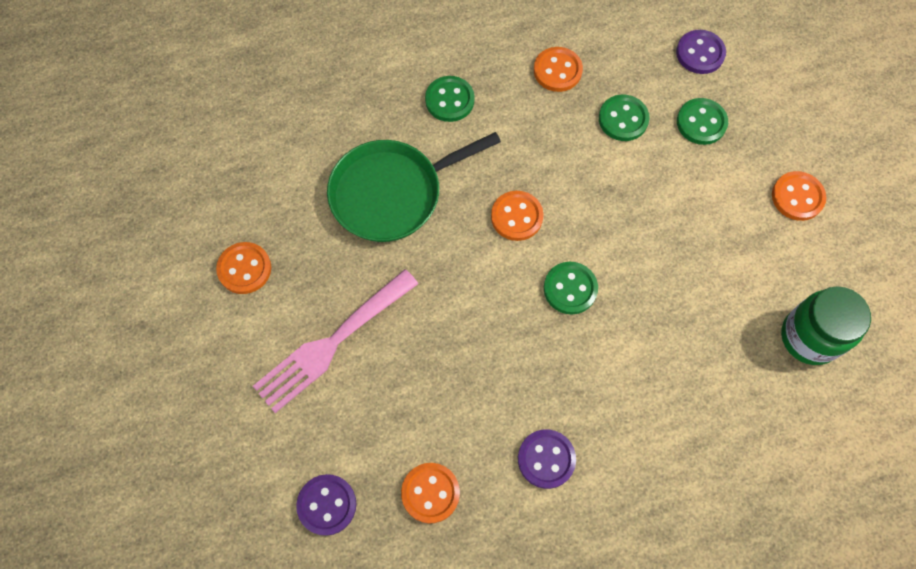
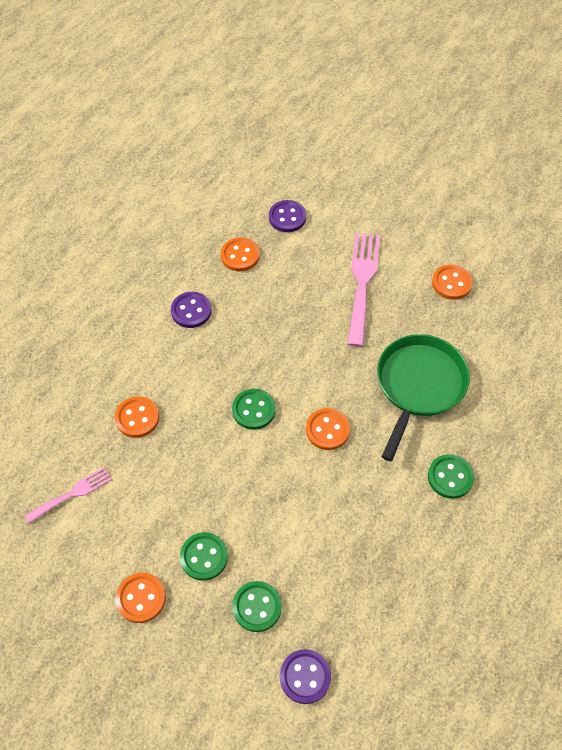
camera: 140 degrees right, 10 degrees down
orange button [534,47,583,92] -> orange button moved to [115,396,159,438]
green button [599,95,650,141] -> green button moved to [180,532,228,581]
green jar [781,286,871,365] -> pink fork [25,467,112,523]

